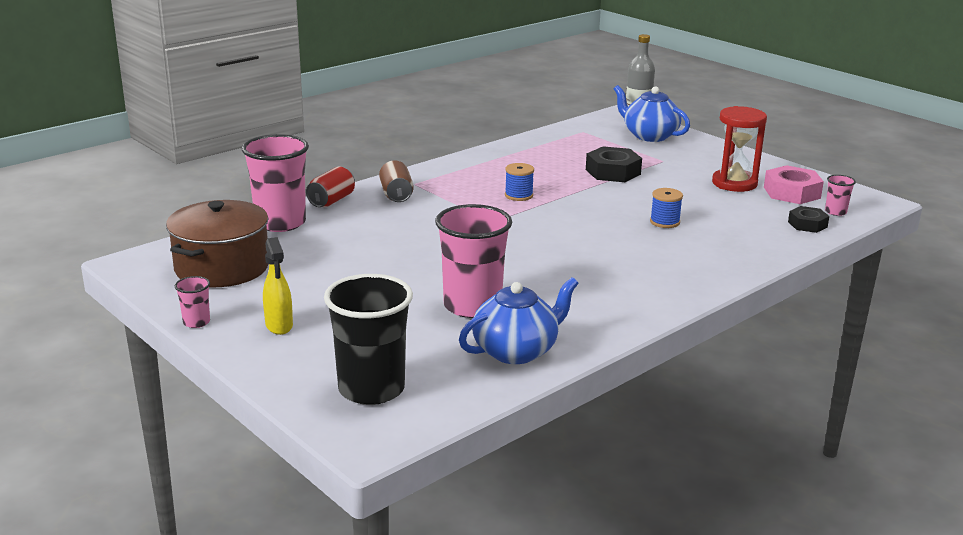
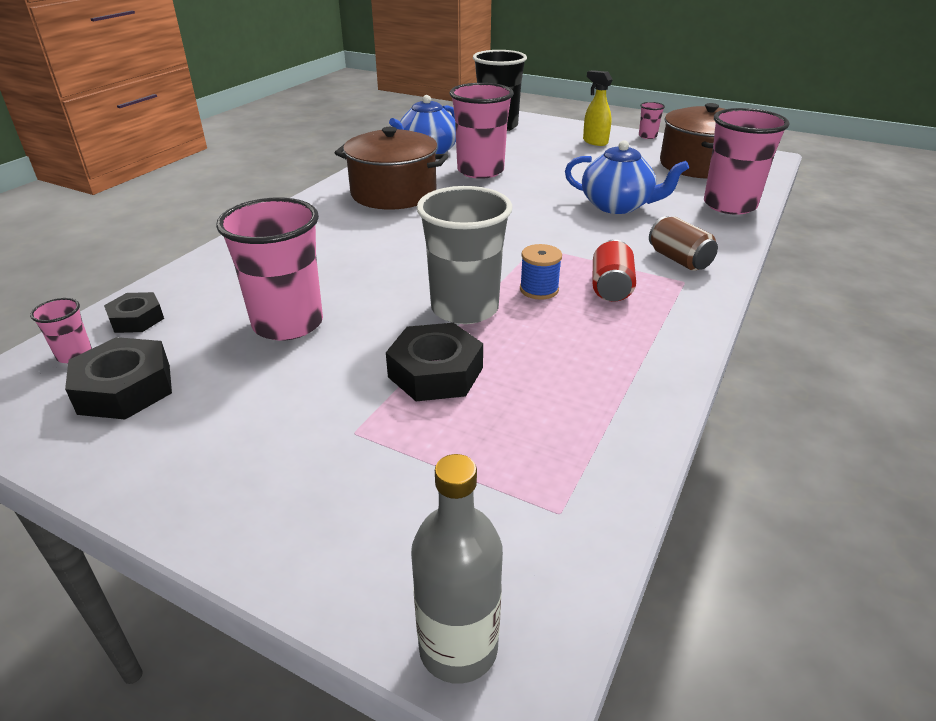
camera: 160 degrees right, 10 degrees up
red can [306,167,355,207] -> red can moved to [593,239,636,302]
blue teapot [614,85,690,142] -> blue teapot moved to [565,140,689,214]
blue spool [650,188,683,228] -> none
red hourglass [712,106,767,192] -> none
pink nut [764,165,824,204] -> black nut [65,337,172,419]
none -> pink cup [216,198,323,340]
none -> brown pot [335,127,448,209]
none -> grey cup [417,186,512,324]

